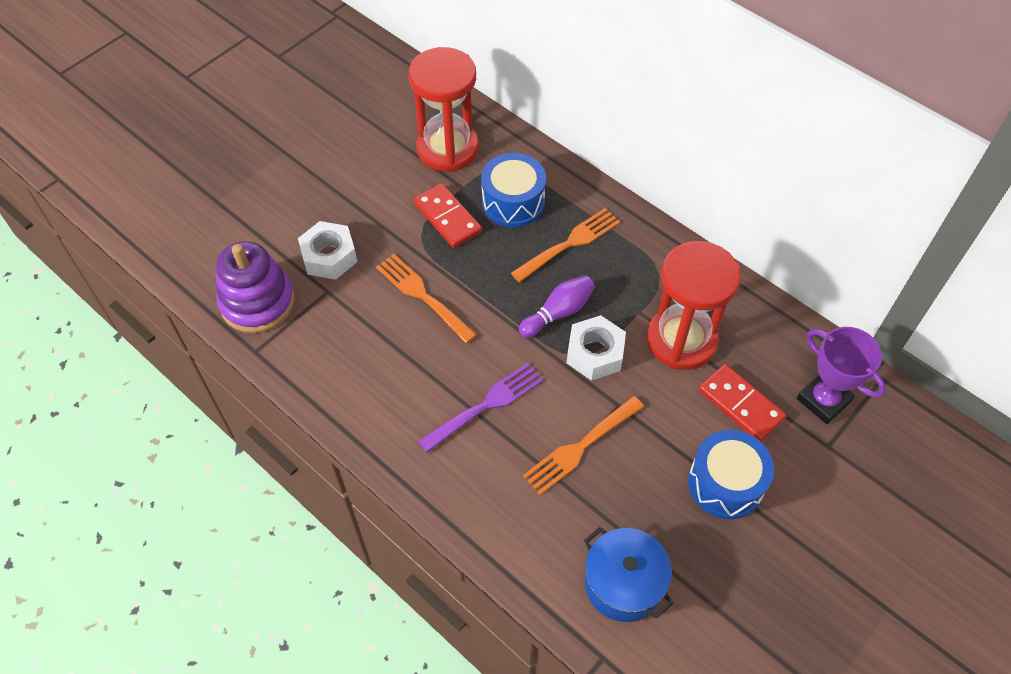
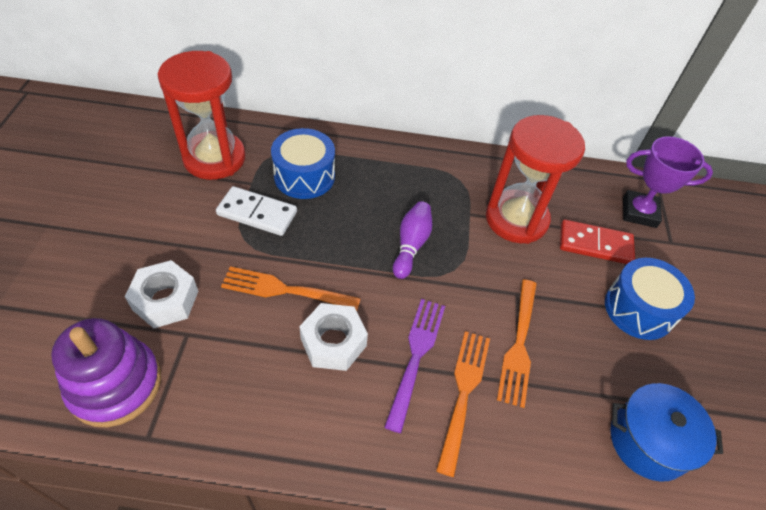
camera: 40 degrees left, 5 degrees down
red domino [414,183,482,248] -> white domino [216,186,297,236]
orange fork [511,208,620,282] -> orange fork moved to [436,331,490,477]
white nut [567,315,626,381] -> white nut moved to [299,303,368,371]

